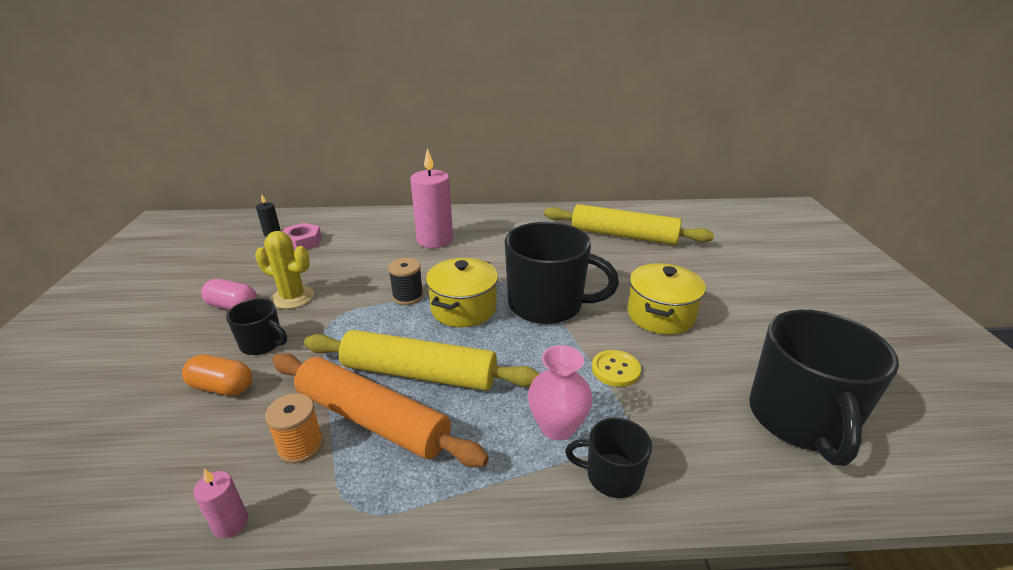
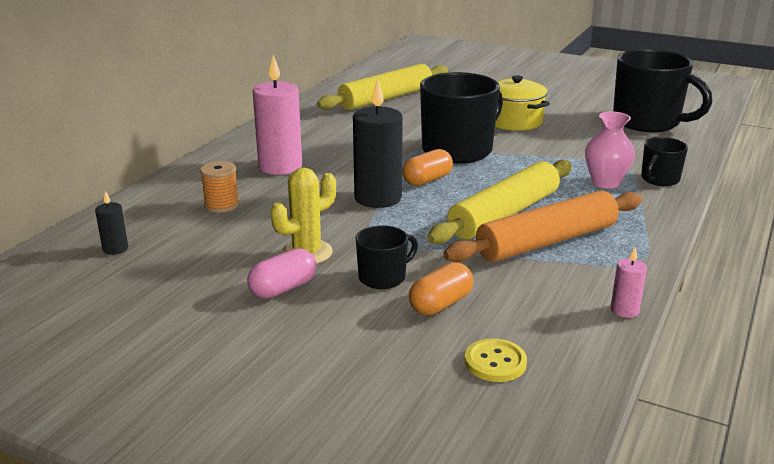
camera: 60 degrees left, 5 degrees down
orange spool [265,393,324,464] -> orange spool moved to [200,161,239,213]
pink nut [283,223,322,251] -> none
black spool [388,258,424,305] -> black candle [353,79,403,208]
yellow pot [426,258,498,327] -> orange capsule [402,149,453,186]
yellow button [592,350,641,387] -> yellow button moved to [465,338,527,382]

